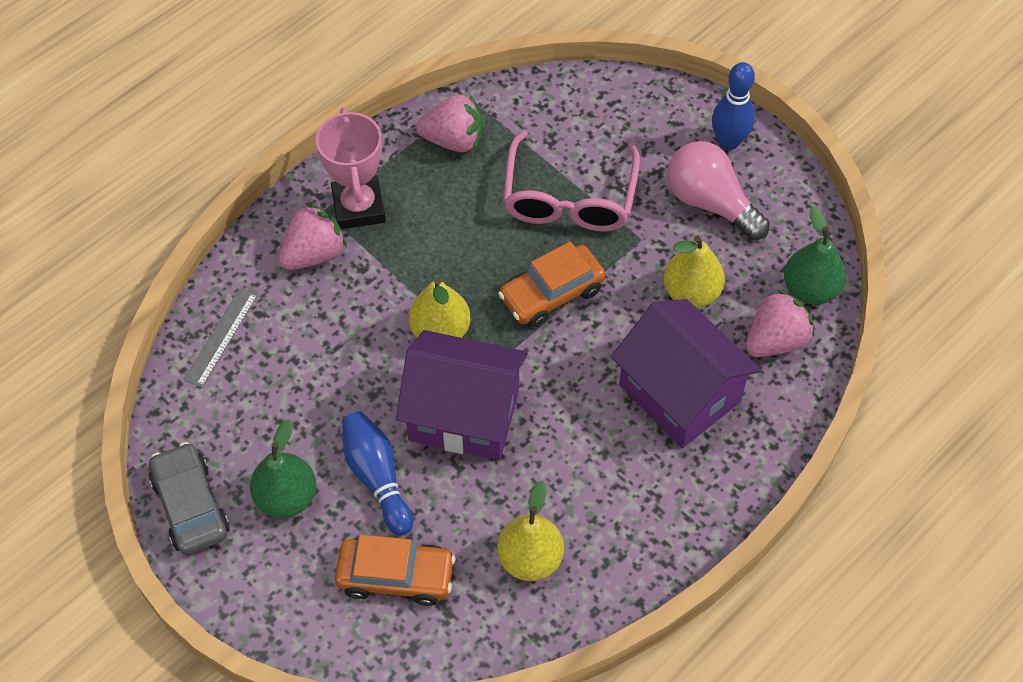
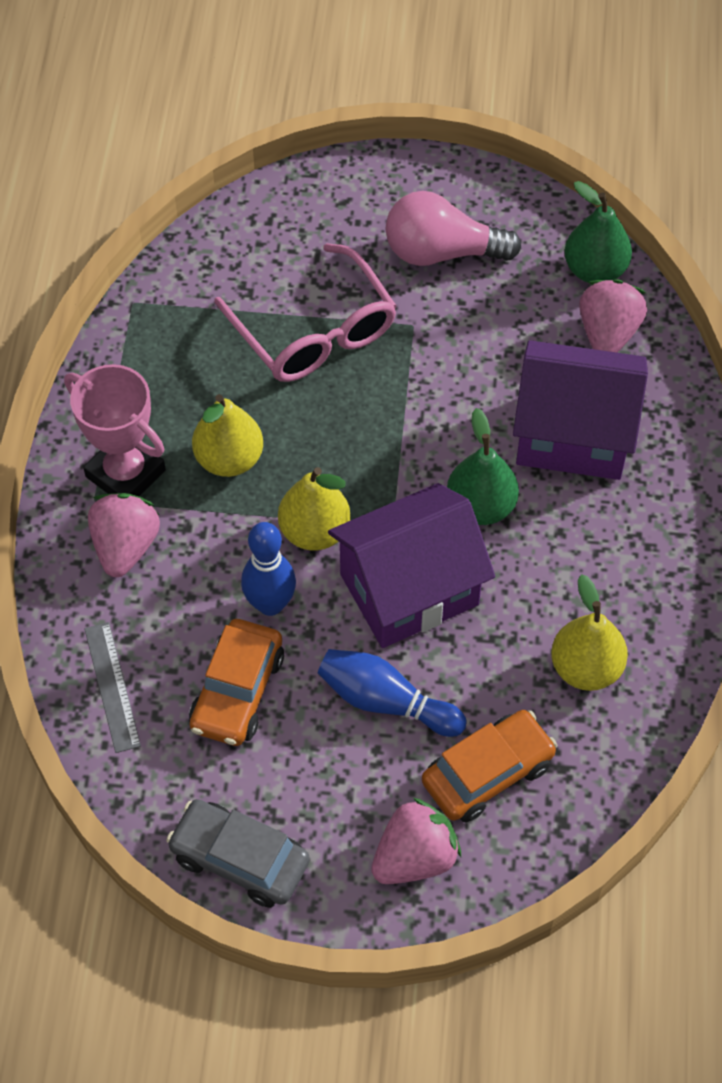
camera: 40 degrees left, 0 degrees up
green pear [250,419,316,518] -> green pear moved to [447,408,519,525]
pink strawberry [416,95,483,152] -> pink strawberry moved to [371,798,461,884]
orange car [498,241,606,327] -> orange car moved to [189,619,284,746]
yellow pear [663,236,725,308] -> yellow pear moved to [192,394,263,477]
blue bowling pin [712,62,755,150] -> blue bowling pin moved to [241,522,296,616]

